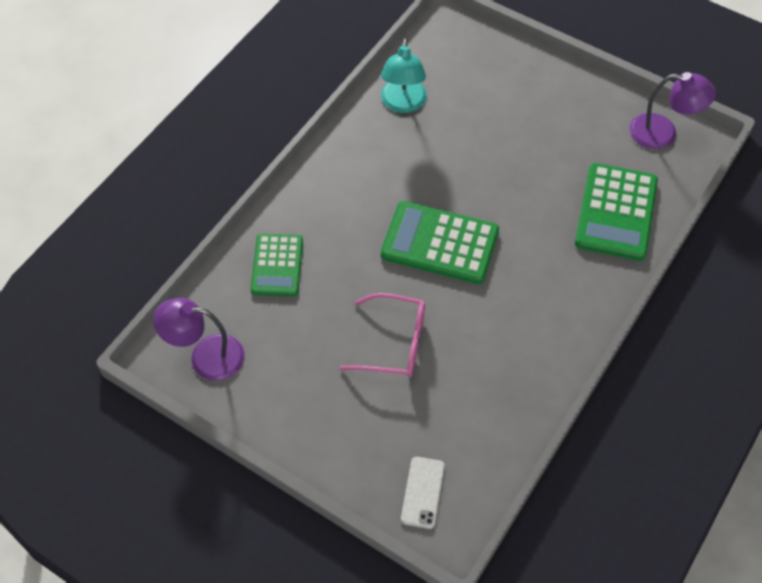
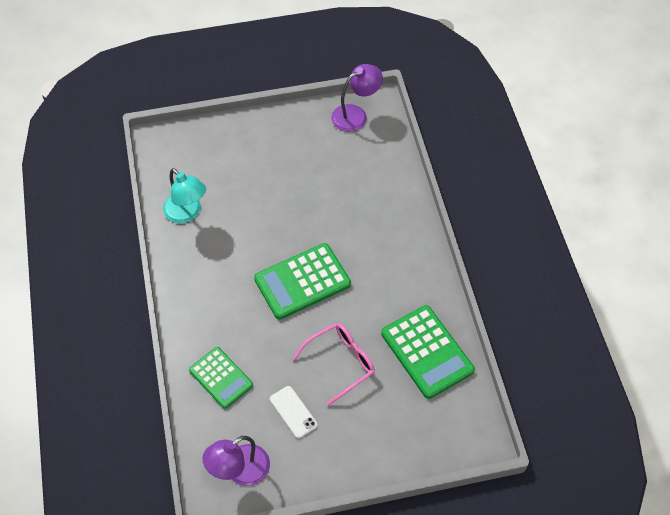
camera: 45 degrees left, 0 degrees up
white phone [401,457,445,529] -> white phone moved to [270,386,318,439]
green calculator [575,163,658,261] -> green calculator moved to [381,305,475,399]

